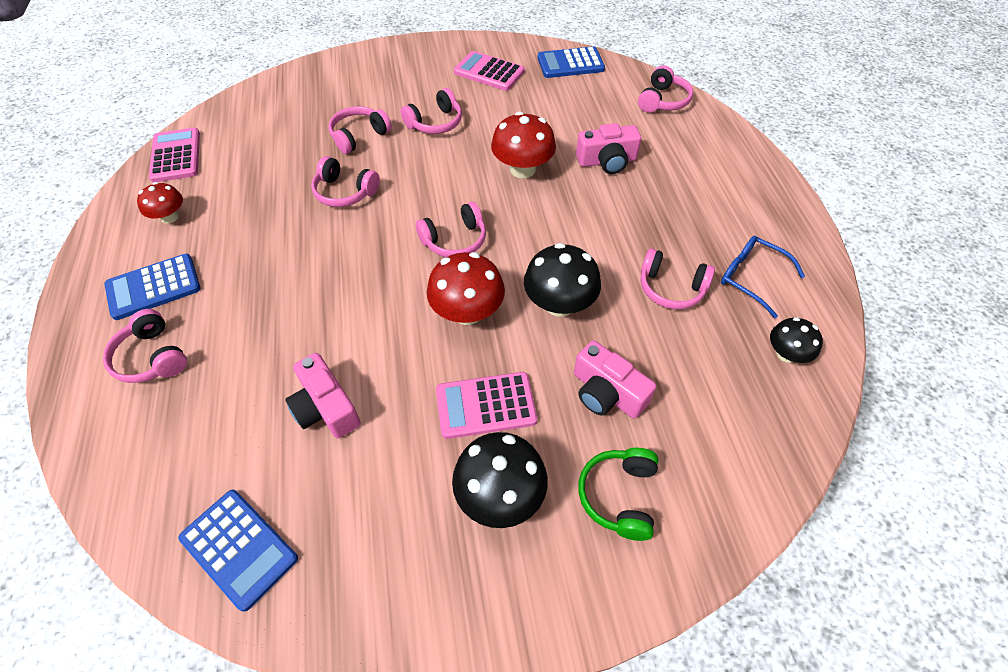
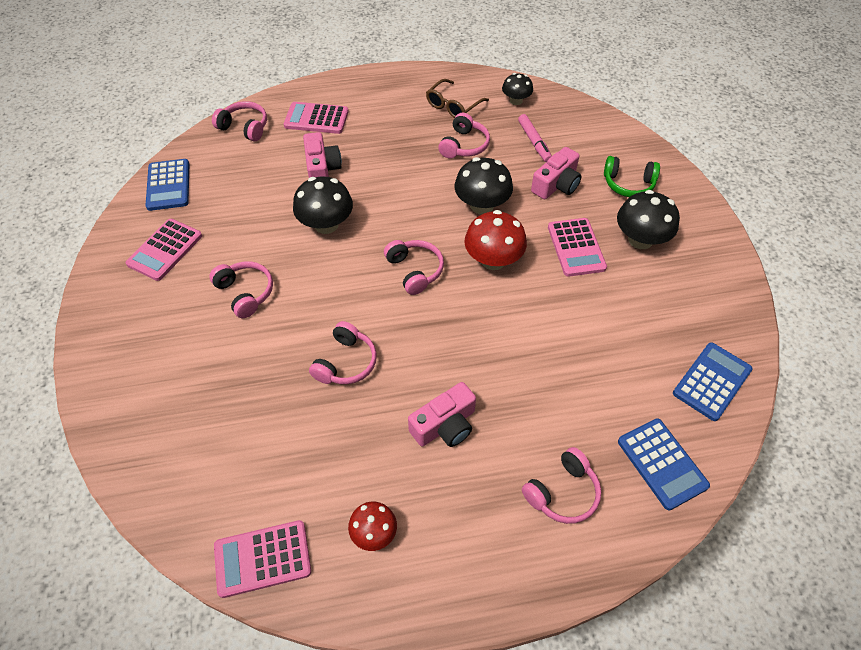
camera: 90 degrees left, 0 degrees up
blue calculator [105,254,201,320] -> blue calculator moved to [618,418,710,510]
pink camera [285,353,361,438] -> pink camera moved to [408,382,476,447]
pink headphones [328,106,392,154] -> none
red mushroom [491,112,556,178] -> black mushroom [293,176,353,234]
blue glasses [721,236,805,318] -> brown glasses [426,79,489,118]
none -> pink calculator [284,102,349,134]
none -> pink marker [518,114,552,162]

